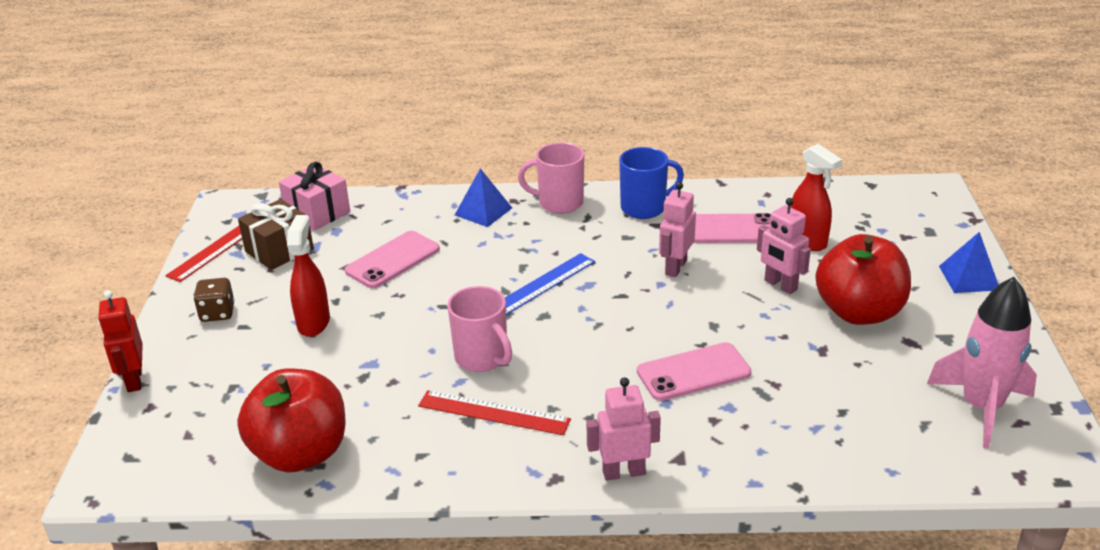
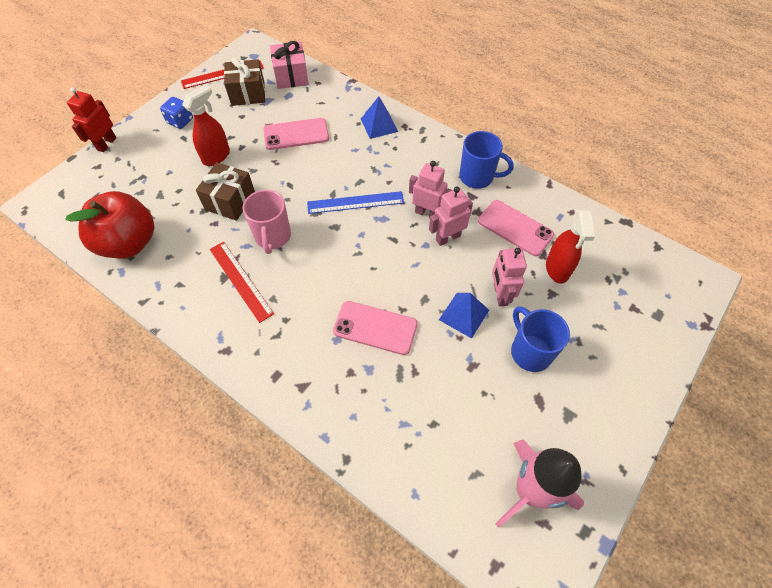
camera: 35 degrees right, 25 degrees up
brown dice [194,278,235,322] -> blue dice [160,97,193,129]
pink mug [518,142,584,214] -> none
pink robot [586,377,661,481] -> pink robot moved to [409,161,452,218]
red apple [815,234,911,325] -> blue mug [511,306,570,372]
blue pyramid [939,232,999,293] -> blue pyramid moved to [439,293,489,339]
none -> brown gift [196,162,255,221]

